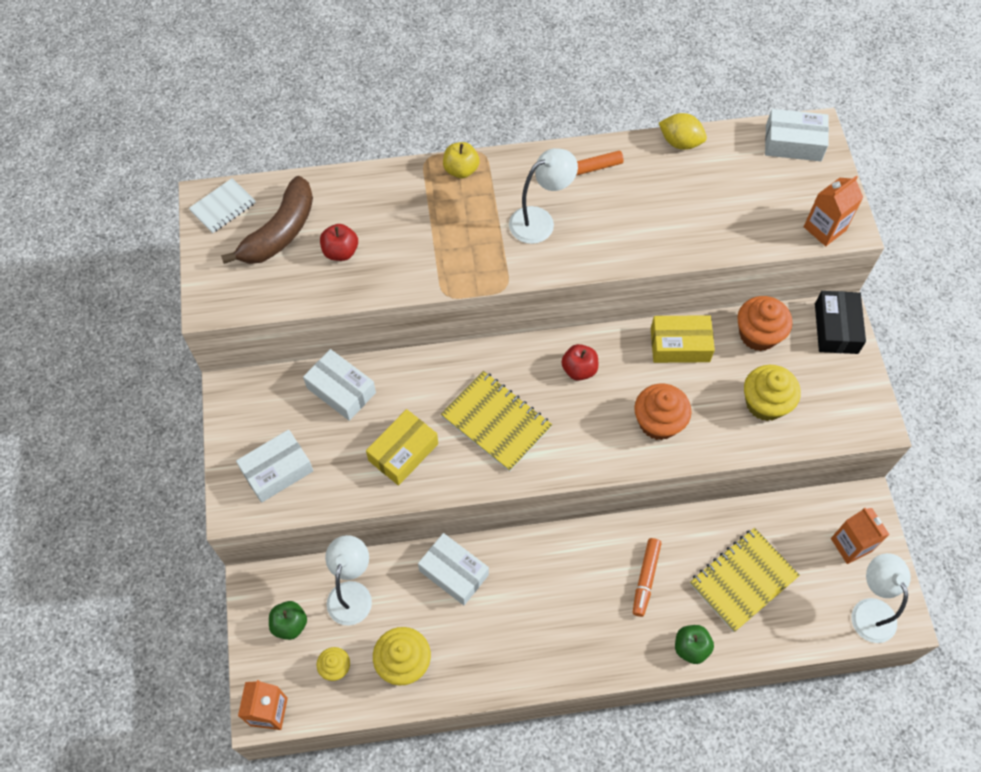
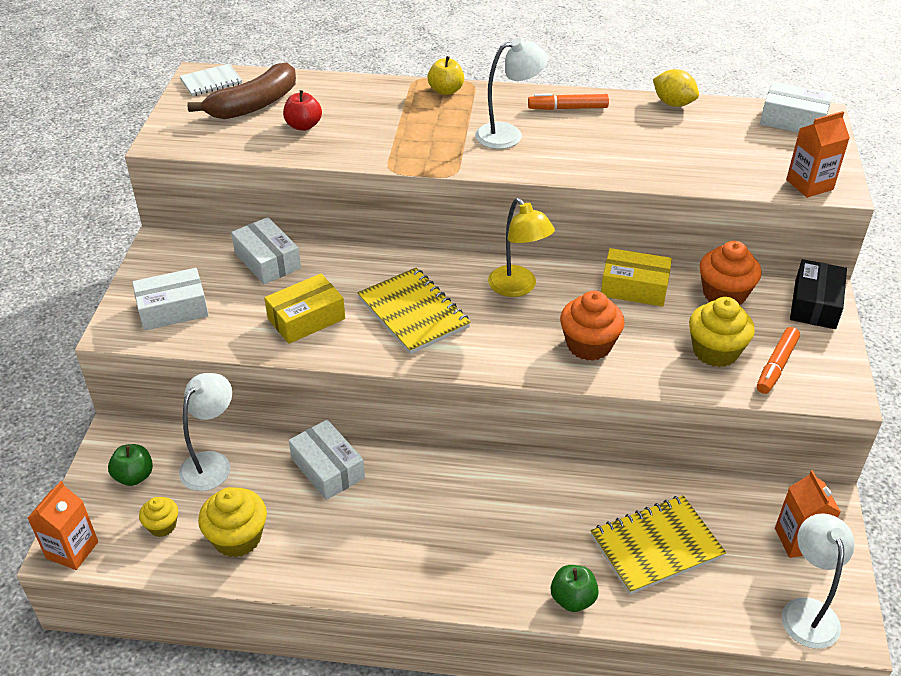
camera: 15 degrees right, 20 degrees down
red apple [561,344,598,381] -> yellow lamp [488,198,555,297]
orange marker [633,538,662,617] -> orange marker moved to [757,327,800,394]

